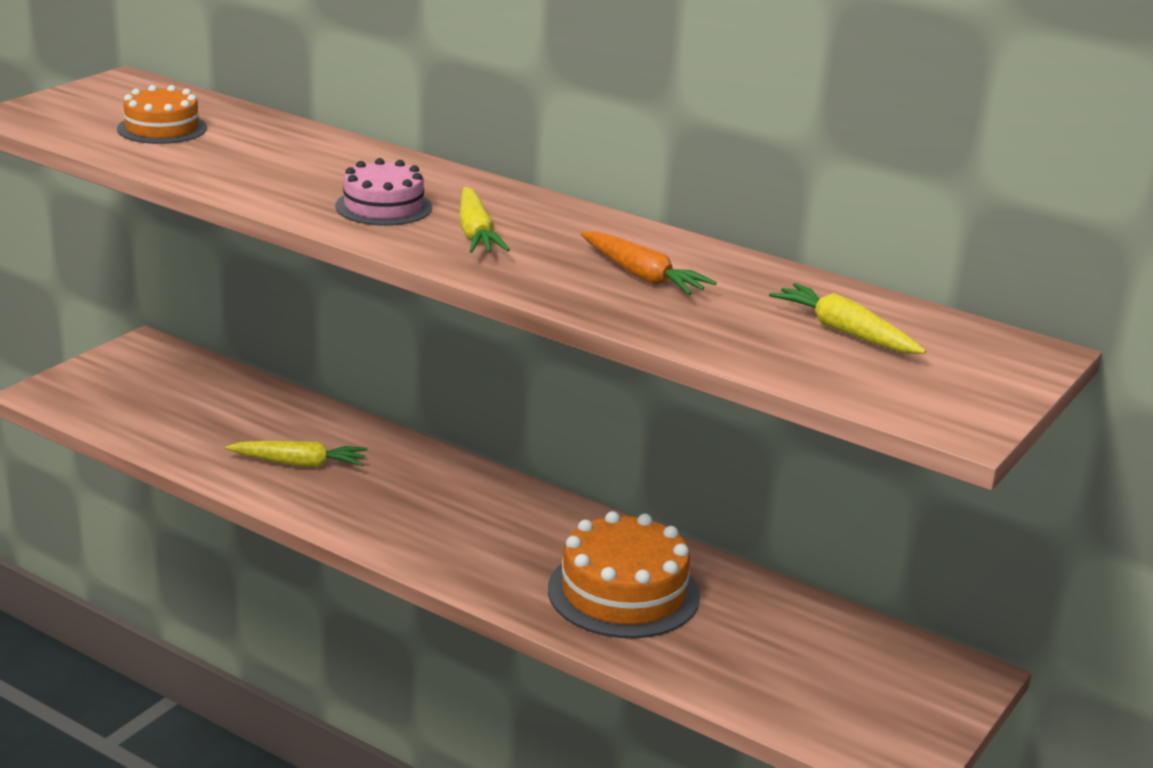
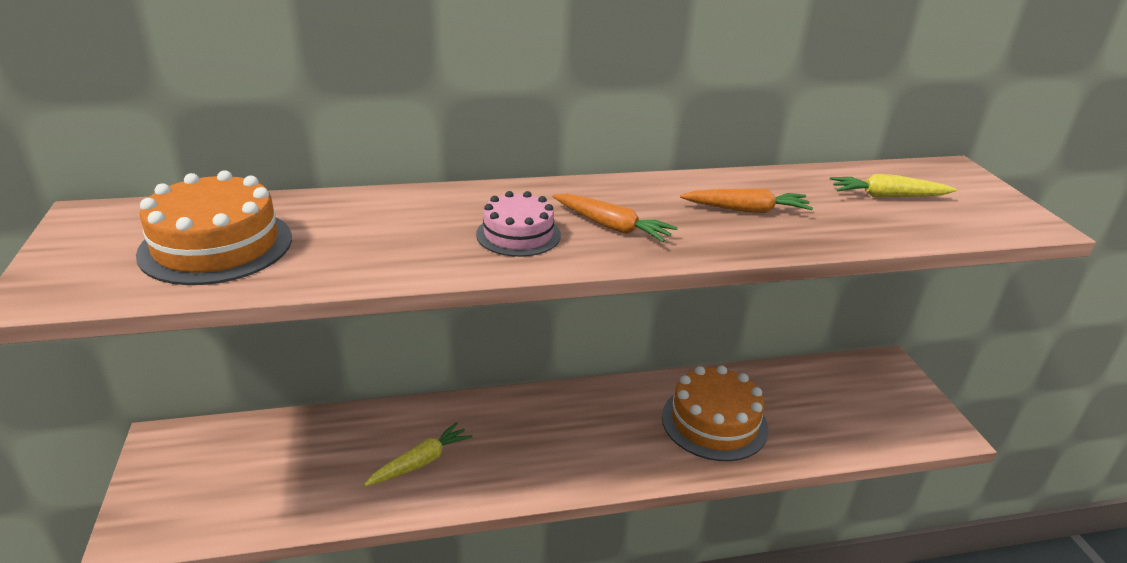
camera: 45 degrees left, 5 degrees up
orange cake [117,85,207,144] -> orange cake [136,170,292,285], size x1.62
yellow carrot [459,187,510,253] -> orange carrot [553,194,678,242]

